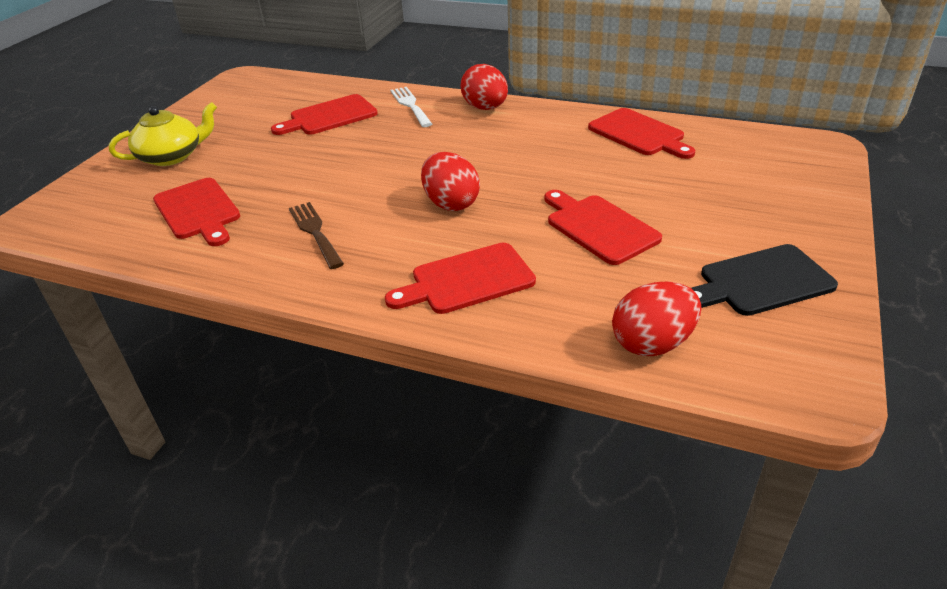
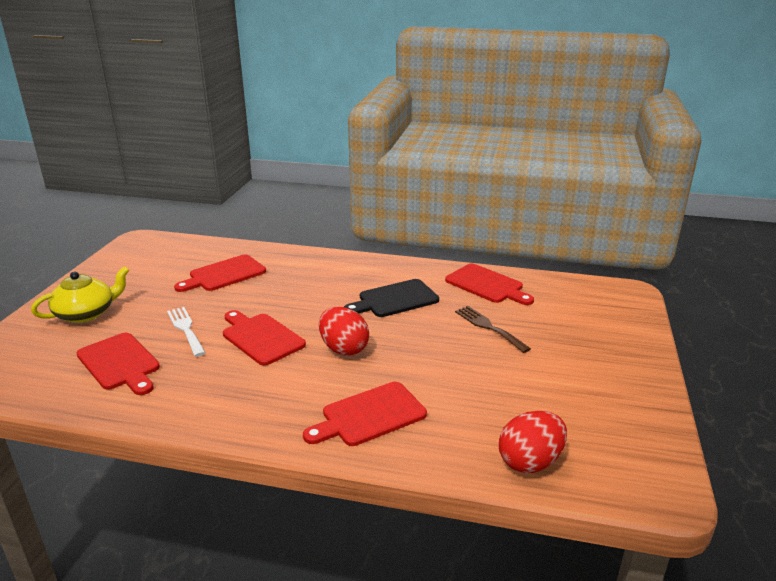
camera: 10 degrees left, 10 degrees down
brown fork [289,202,344,269] -> brown fork moved to [455,306,531,353]
white fork [390,87,432,127] -> white fork moved to [167,307,206,357]
red egg [461,64,508,110] -> none
red cutting board [544,190,662,265] -> red cutting board moved to [223,310,306,365]
black cutting board [691,244,838,316] -> black cutting board moved to [344,279,439,317]

